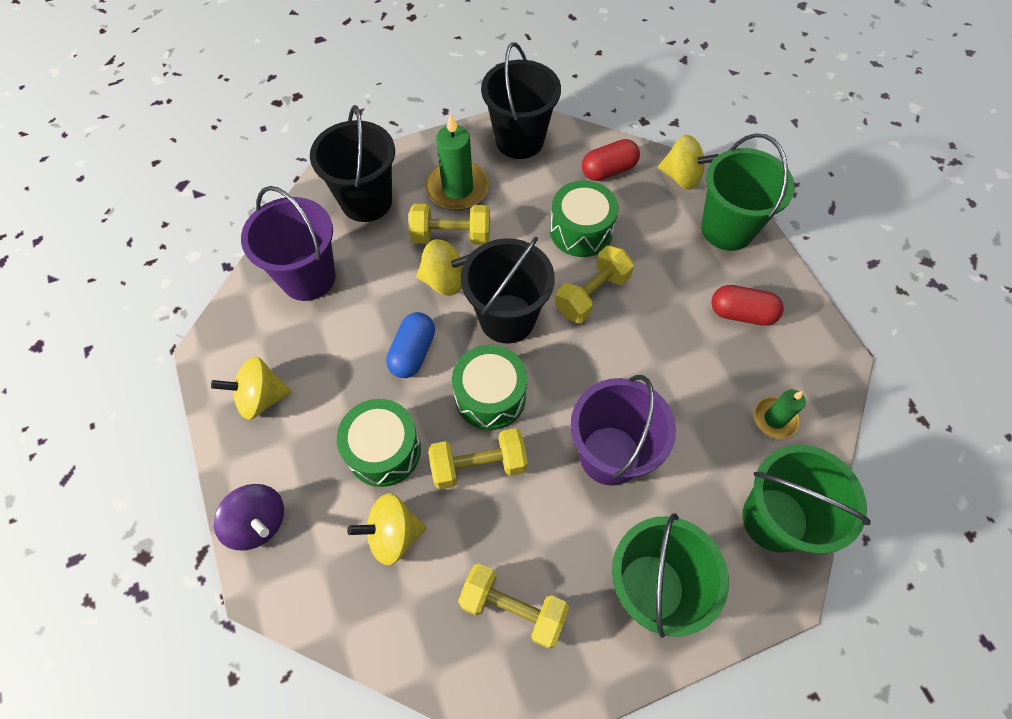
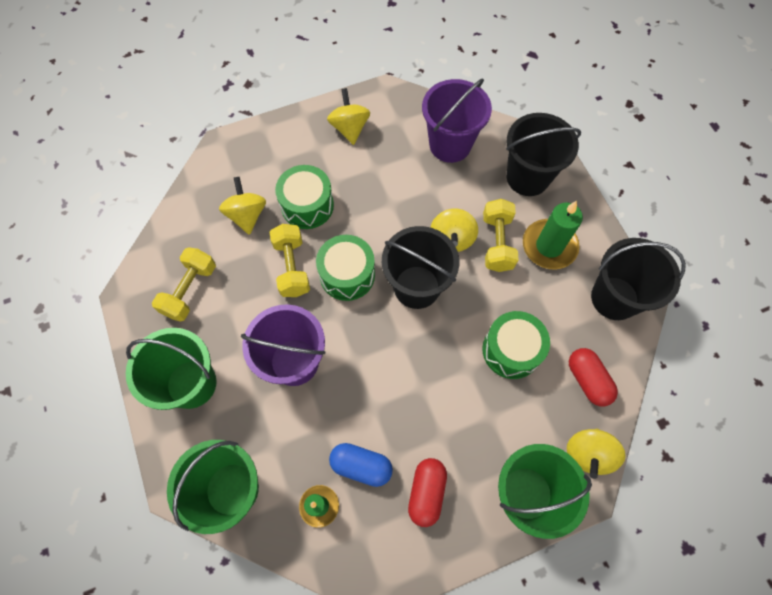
camera: 90 degrees right, 5 degrees up
purple spinning top [214,484,284,550] -> none
blue capsule [386,312,435,378] -> blue capsule moved to [329,443,393,487]
yellow dumbbell [555,245,634,323] -> none

